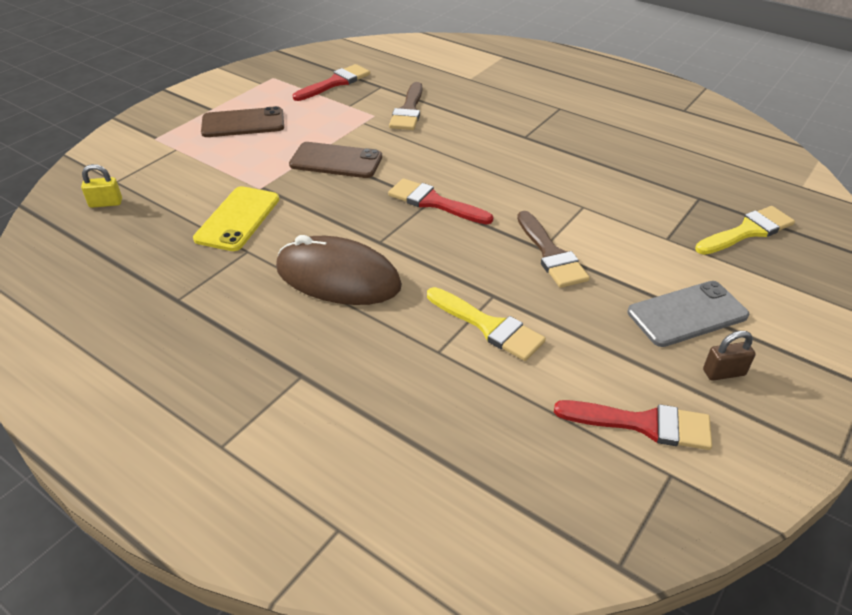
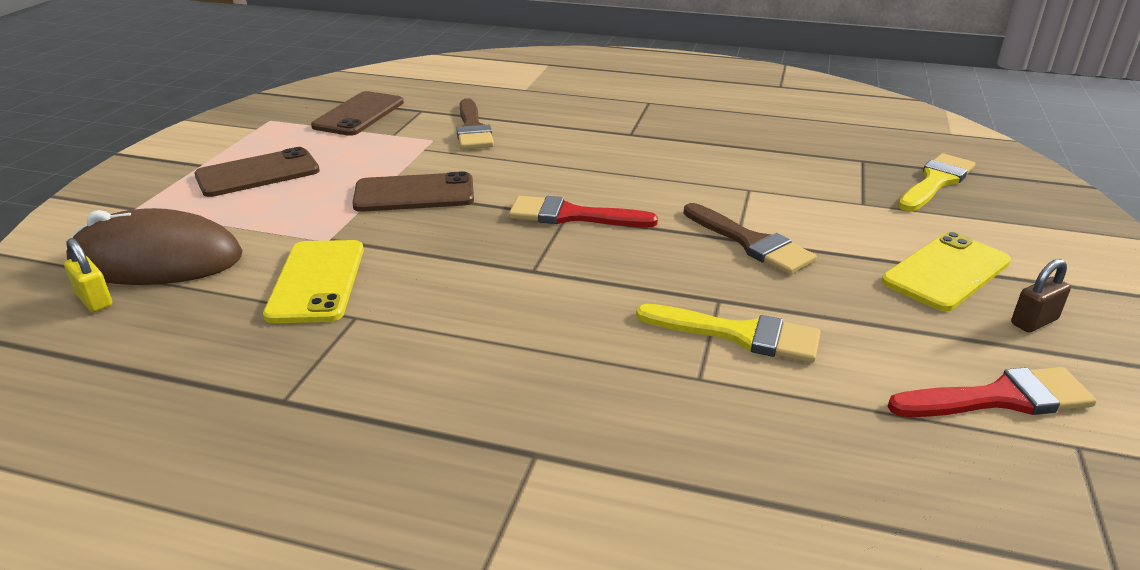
camera: 20 degrees left, 10 degrees down
yellow padlock [81,164,122,208] -> yellow padlock turned 75 degrees clockwise [64,238,112,312]
brown mouse [276,235,402,305] -> brown mouse moved to [66,208,243,285]
red brush [293,64,370,101] -> brown phone [311,91,404,136]
grey phone [627,281,749,347] -> yellow phone [881,232,1011,311]

